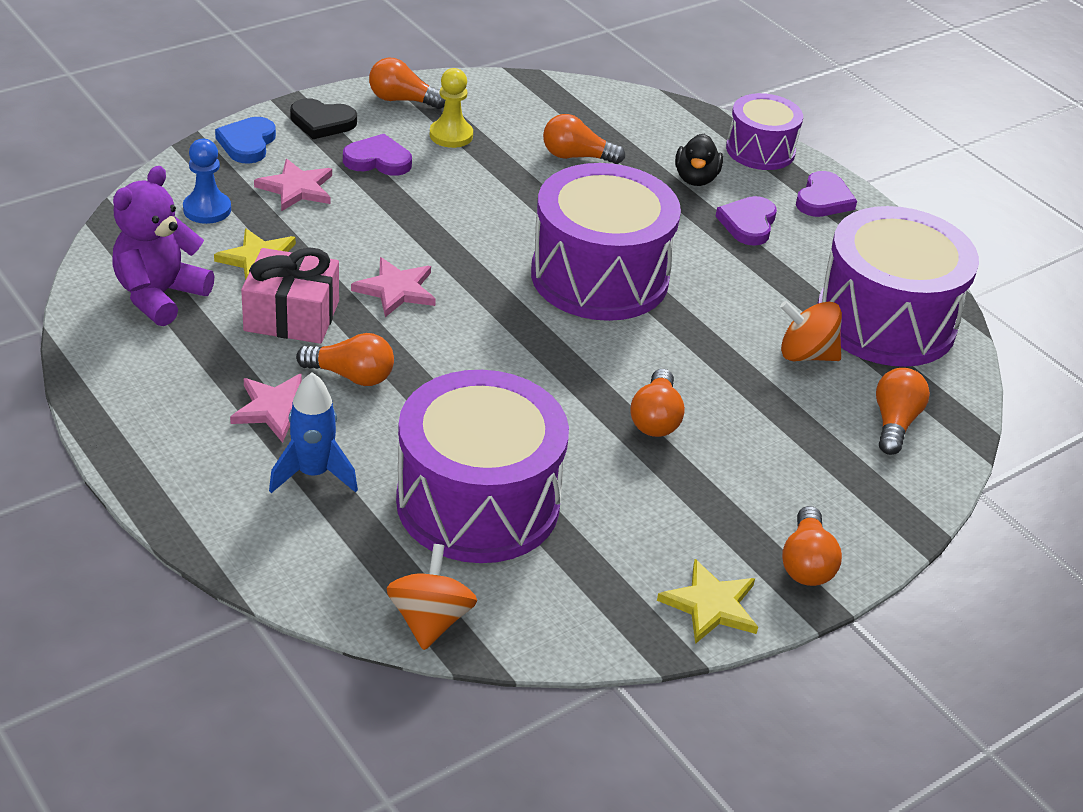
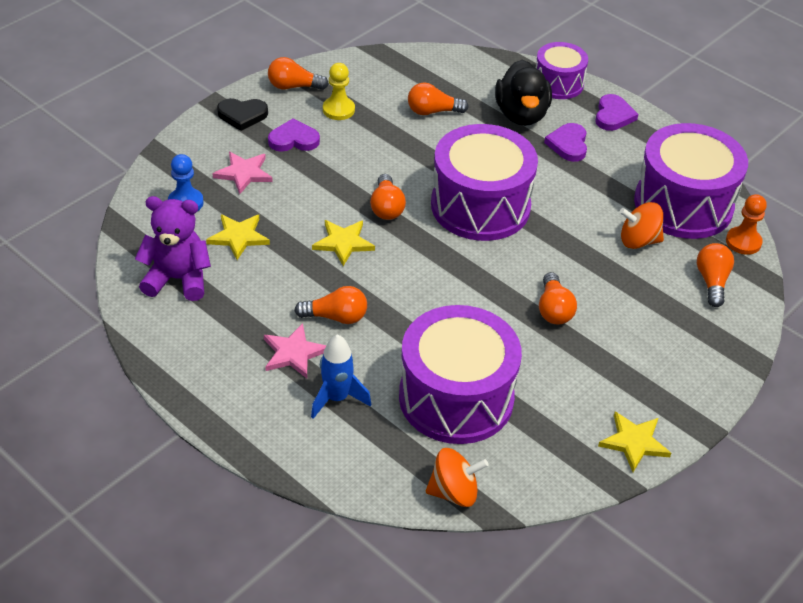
camera: 10 degrees left, 5 degrees up
purple teddy bear [112,166,214,326] -> purple teddy bear turned 75 degrees clockwise [135,196,211,301]
blue heart [215,117,276,164] -> none
pink gift [241,247,339,344] -> none
pink star [351,257,436,317] -> yellow star [312,220,375,266]
orange spinning top [386,544,477,650] -> orange spinning top turned 90 degrees clockwise [426,448,488,507]
black duck [675,134,723,186] -> black duck [495,60,552,126], size x1.63
orange light bulb [782,506,842,586] -> orange light bulb moved to [370,174,406,220]
none -> orange pawn [726,194,767,255]

